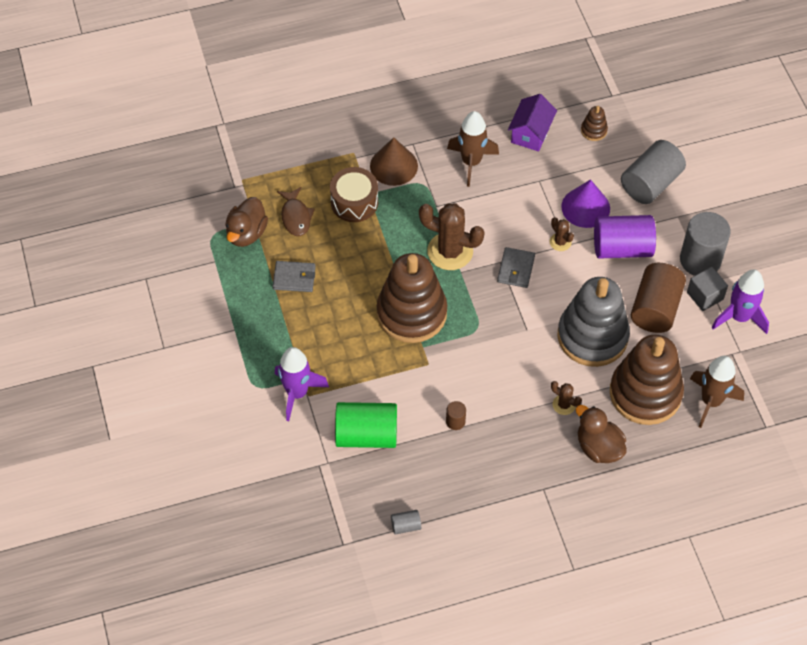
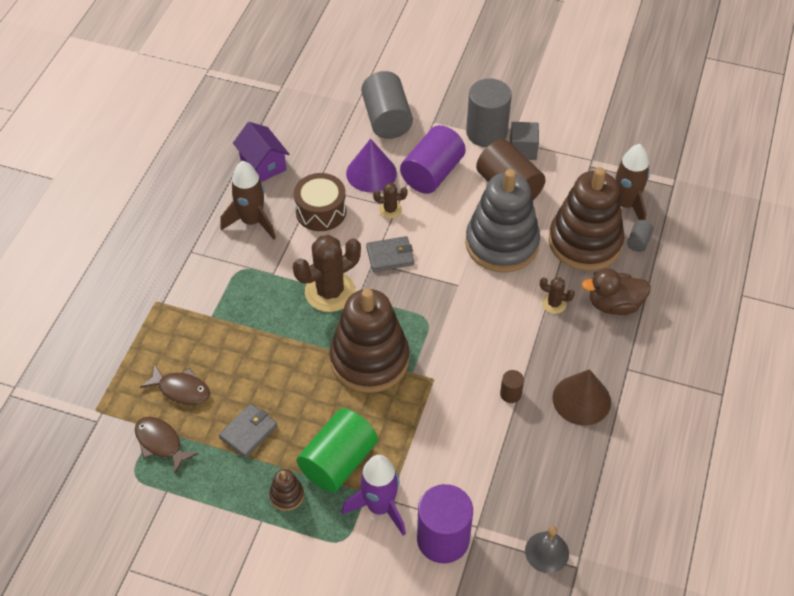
camera: 55 degrees left, 5 degrees down
brown duck [225,197,268,247] -> brown fish [135,417,198,474]
brown drum [330,167,378,222] -> brown drum moved to [294,173,347,231]
green cylinder [335,402,397,448] -> green cylinder moved to [297,408,378,492]
brown cone [370,137,418,186] -> brown cone moved to [552,369,611,425]
grey cylinder [391,510,421,535] -> grey cylinder moved to [627,220,653,252]
grey wallet [497,247,535,288] -> grey wallet turned 60 degrees counterclockwise [366,236,414,272]
brown cactus [551,381,582,415] -> brown cactus turned 45 degrees clockwise [540,277,575,314]
brown stacking toy [581,106,608,141] -> brown stacking toy moved to [269,469,304,511]
purple rocket [712,269,769,334] -> none
none -> purple cylinder [417,484,473,563]
none -> grey bell [525,526,569,573]

